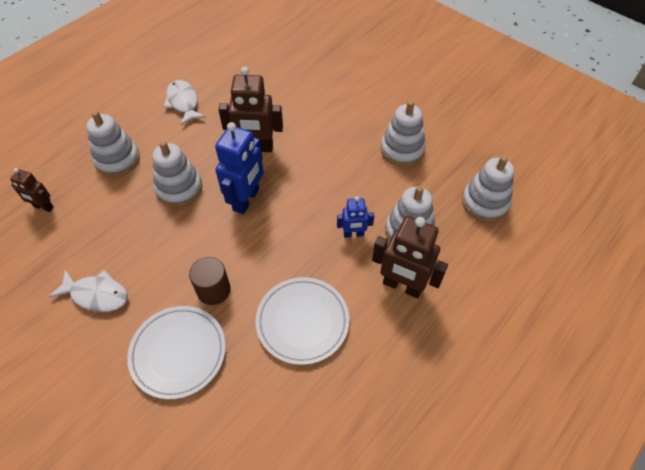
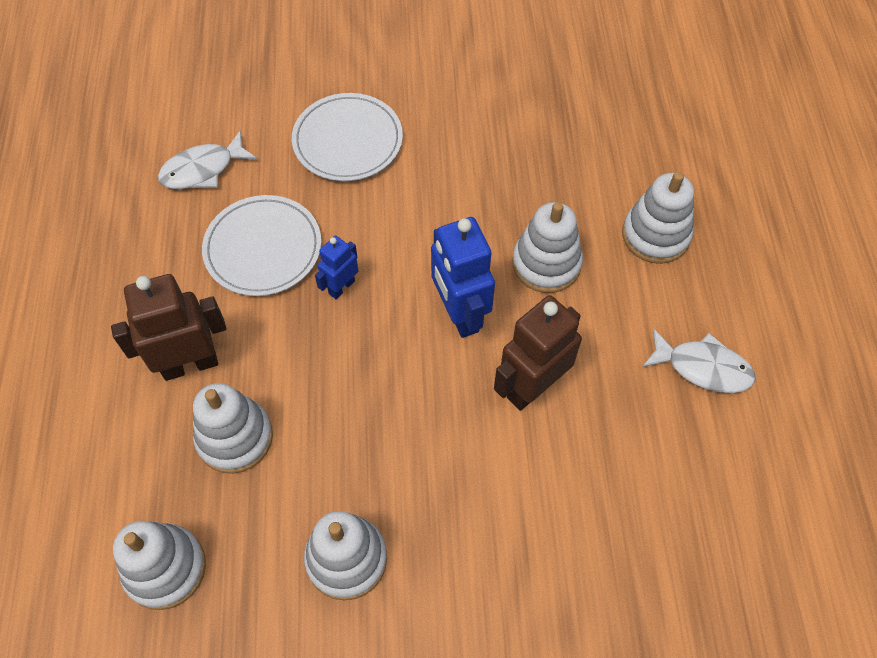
camera: 135 degrees right, 5 degrees up
brown robot [10,168,54,212] -> none
white fish [49,270,128,312] -> white fish moved to [158,130,257,189]
brown cylinder [189,257,231,305] -> none
blue robot [337,196,374,238] -> blue robot moved to [315,236,358,299]

